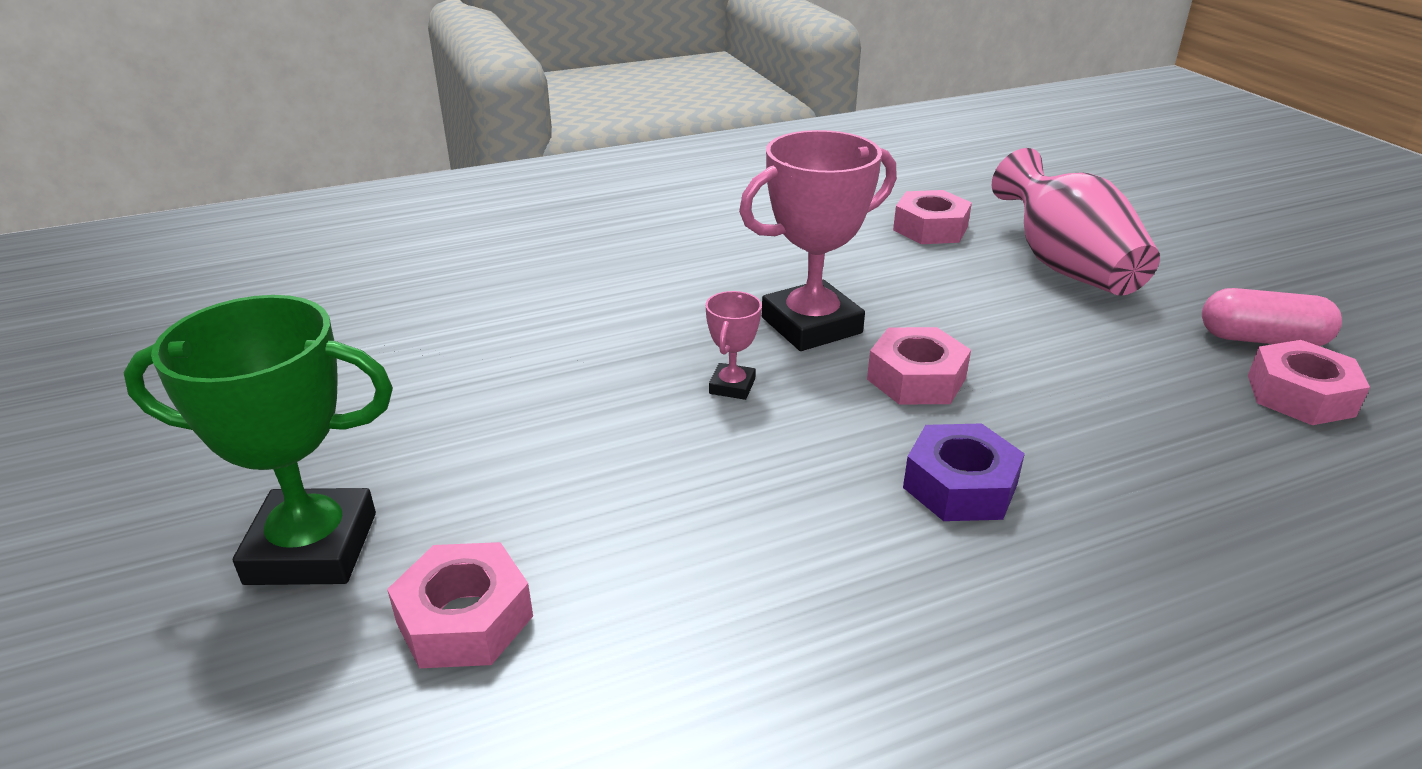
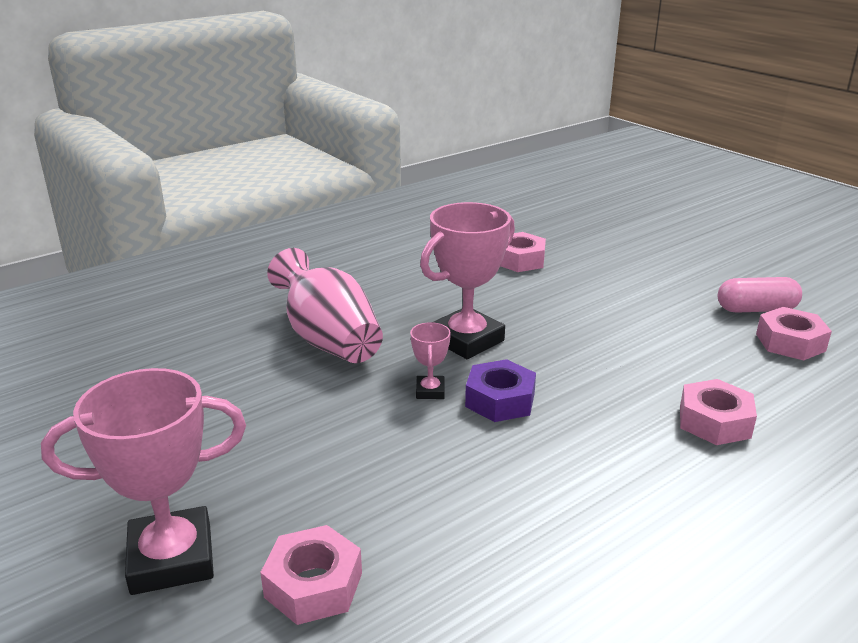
camera: 15 degrees left, 5 degrees down
green trophy [123,295,393,585] -> pink trophy [41,368,246,595]
pink nut [867,327,971,405] -> pink nut moved to [680,379,757,445]
purple nut [903,423,1025,521] -> purple nut moved to [465,359,536,422]
pink vase [992,148,1160,296] -> pink vase moved to [267,248,383,363]

